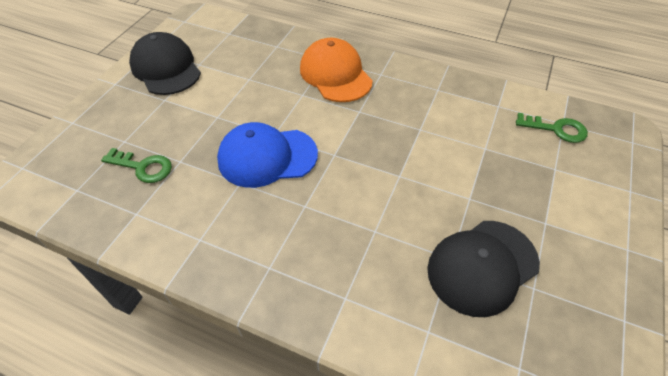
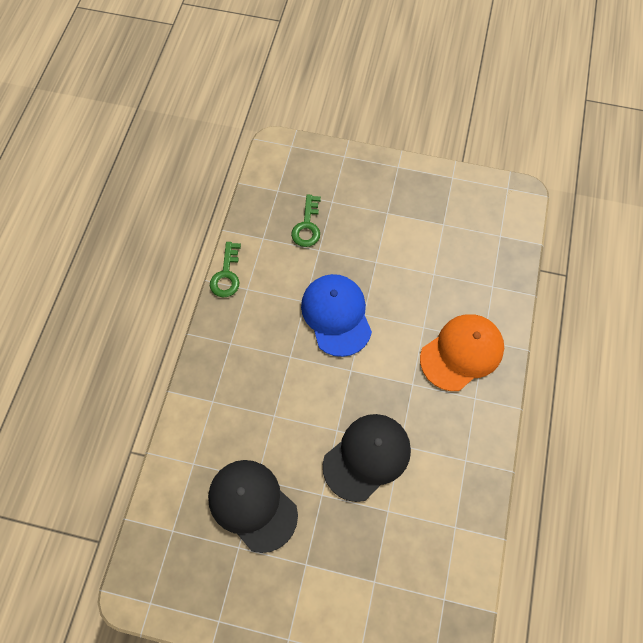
camera: 80 degrees right, 15 degrees up
black cap [129,32,201,95] -> black cap moved to [323,414,411,502]
green key [516,113,588,143] -> green key moved to [210,242,241,298]

